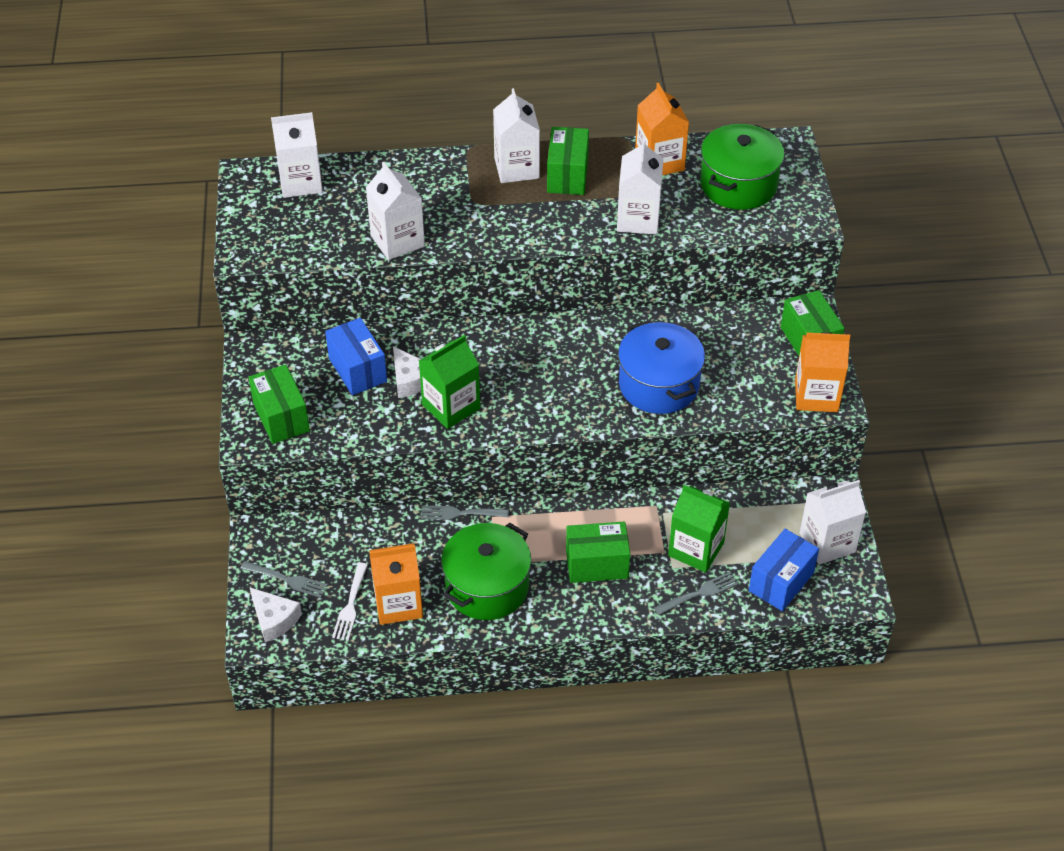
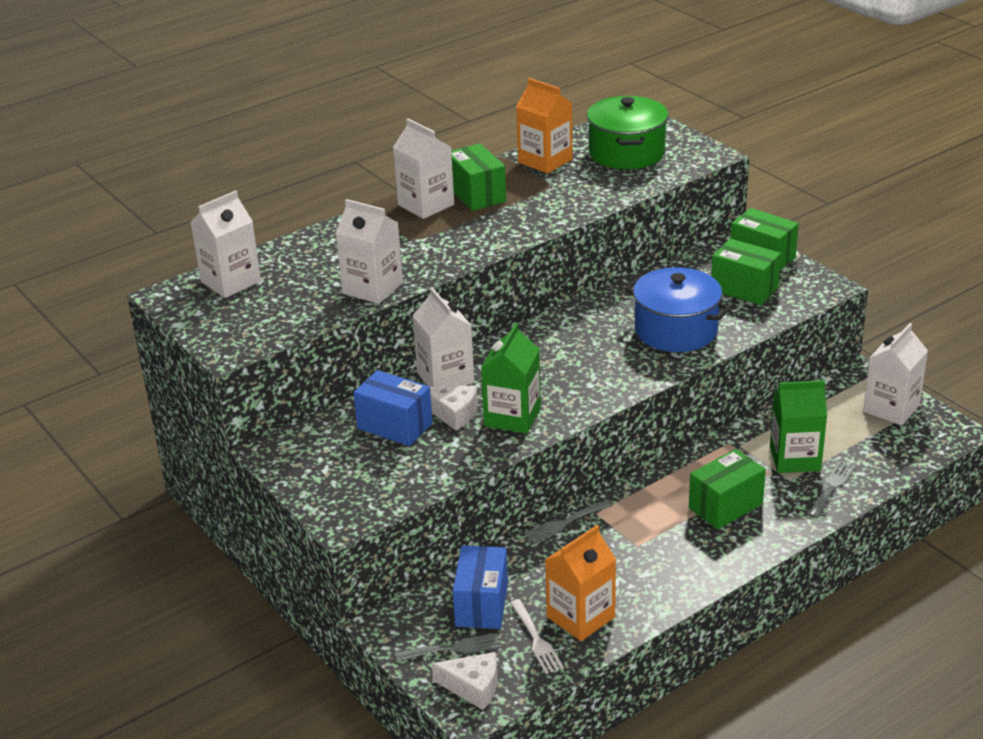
camera: 30 degrees left, 15 degrees down
green box [248,364,310,444] -> green box moved to [711,239,781,305]
green pot [441,522,531,620] -> none
white carton [617,139,664,235] -> white carton moved to [412,287,474,387]
blue box [749,529,819,611] -> blue box moved to [453,545,508,629]
orange carton [795,332,850,412] -> none

